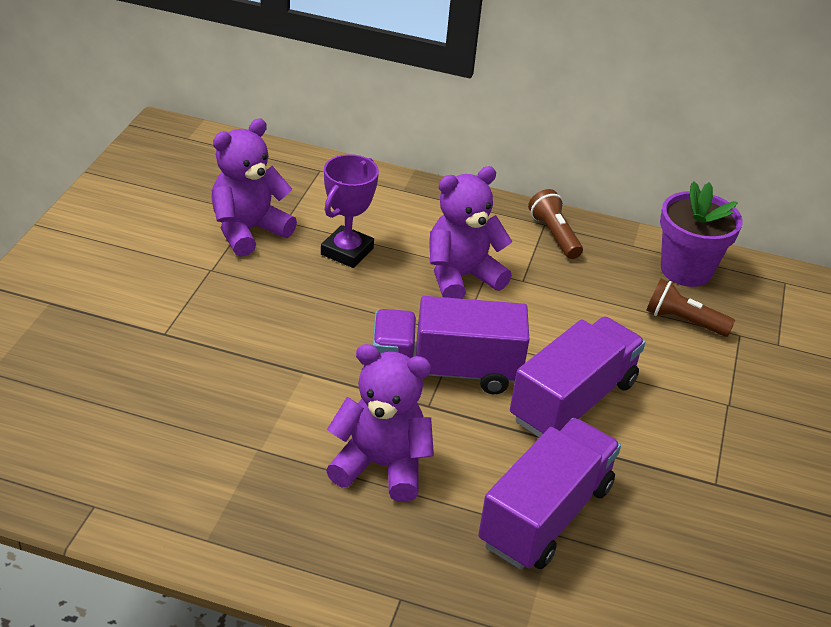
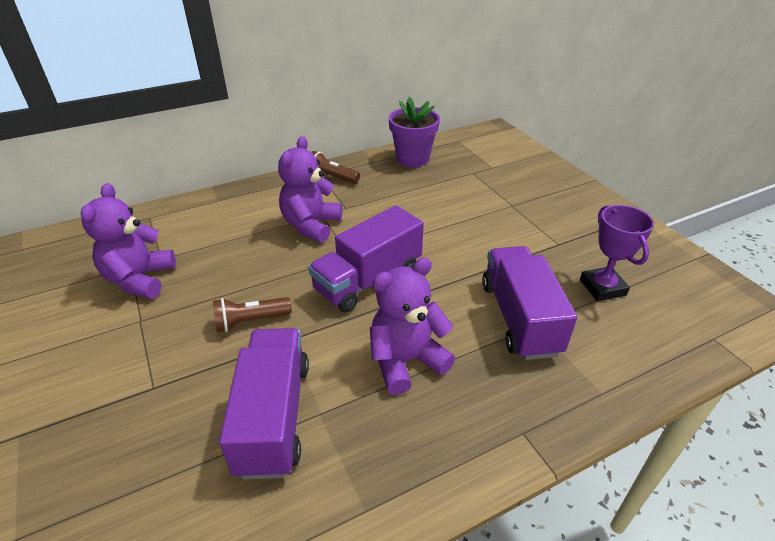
camera: 40 degrees left, 0 degrees up
purple trophy [321,154,379,268] -> purple trophy moved to [580,205,654,301]
purple truck [510,317,645,438] -> purple truck moved to [219,328,309,479]
brown flashlight [646,279,735,337] -> brown flashlight moved to [213,297,292,332]

